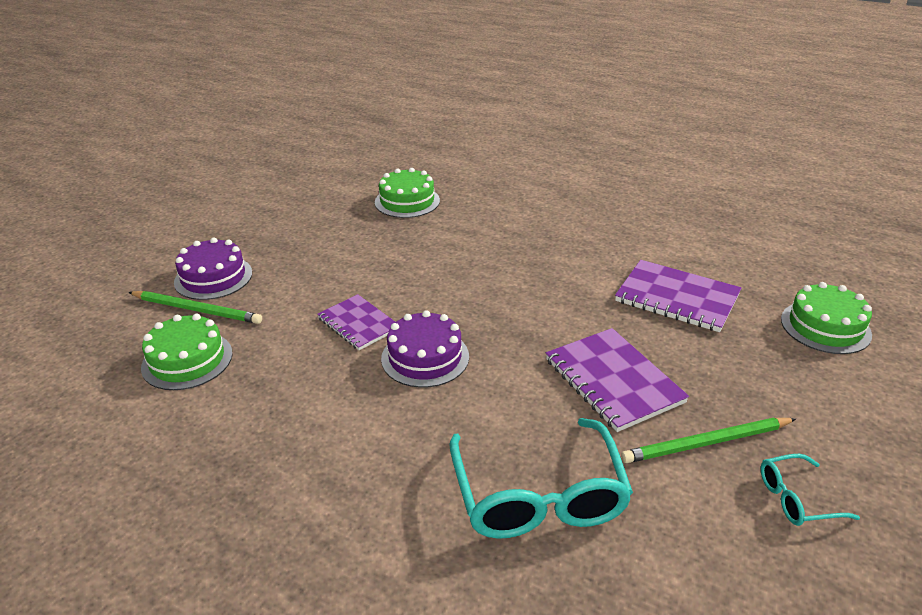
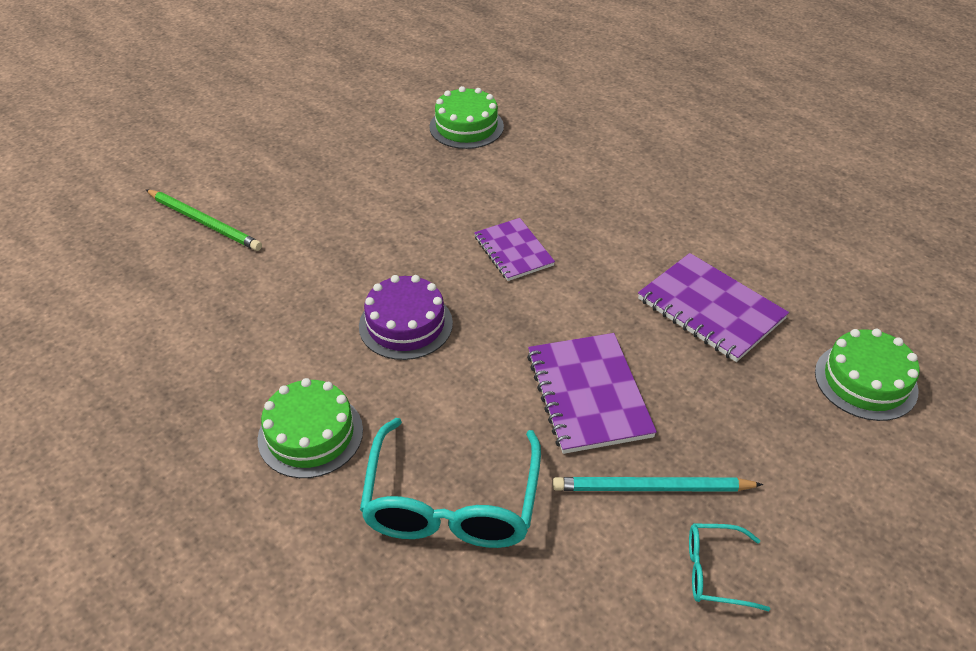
camera: 15 degrees right, 10 degrees up
green cake [141,314,233,390] -> green cake moved to [258,378,363,478]
purple cake [174,237,252,300] -> none
purple notebook [317,294,395,350] -> purple notebook moved to [474,218,555,281]
green pencil [621,417,796,463] -> turquoise pencil [553,477,763,492]

